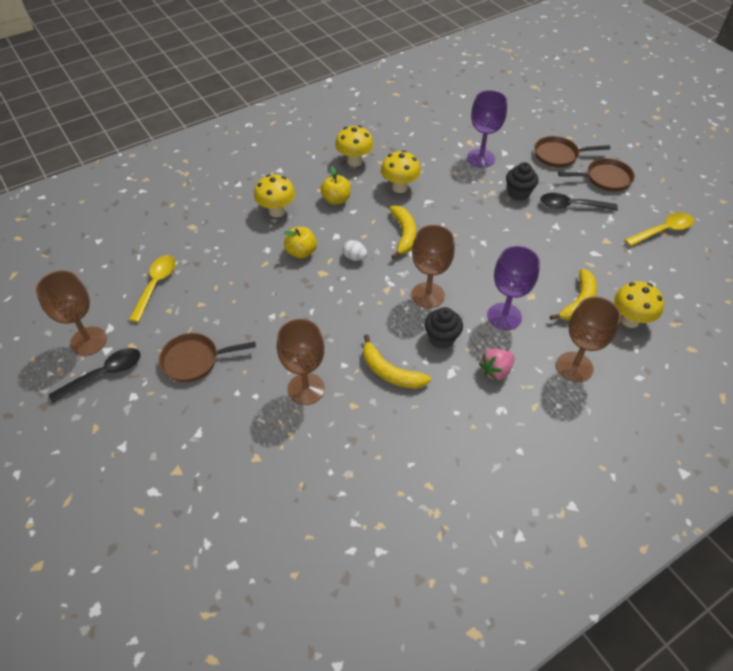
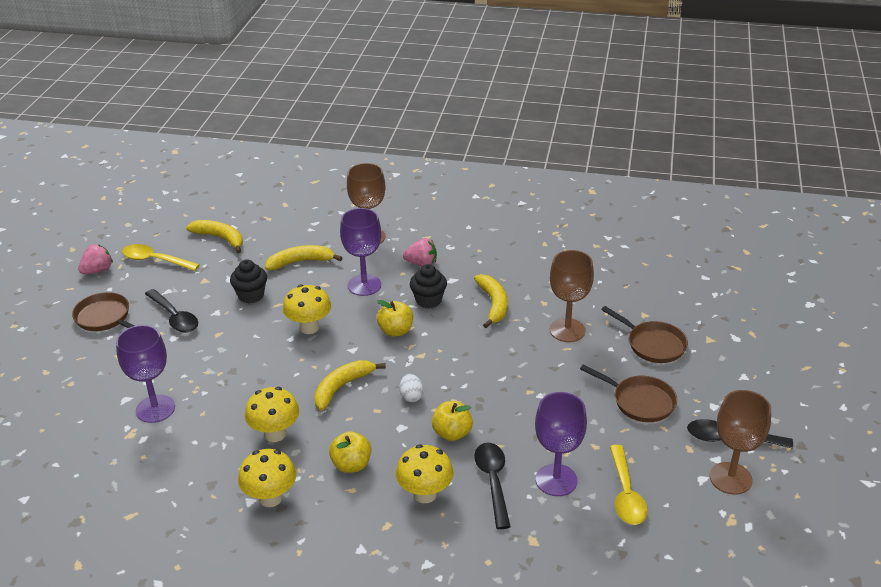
camera: 135 degrees left, 15 degrees down
yellow spoon [129,255,176,322] -> yellow spoon turned 60 degrees counterclockwise [610,445,648,525]
brown goblet [412,225,455,308] -> yellow apple [377,300,413,337]
black cupcake [506,162,538,201] -> black cupcake moved to [230,260,267,303]
brown pan [534,136,610,168] -> brown pan moved to [601,306,688,363]
yellow mushroom [614,281,664,328] -> yellow mushroom moved to [283,285,331,334]
none -> pink strawberry [78,244,113,274]
none -> yellow banana [186,220,243,253]
none -> black spoon [474,443,511,529]
none -> purple goblet [535,392,587,496]

